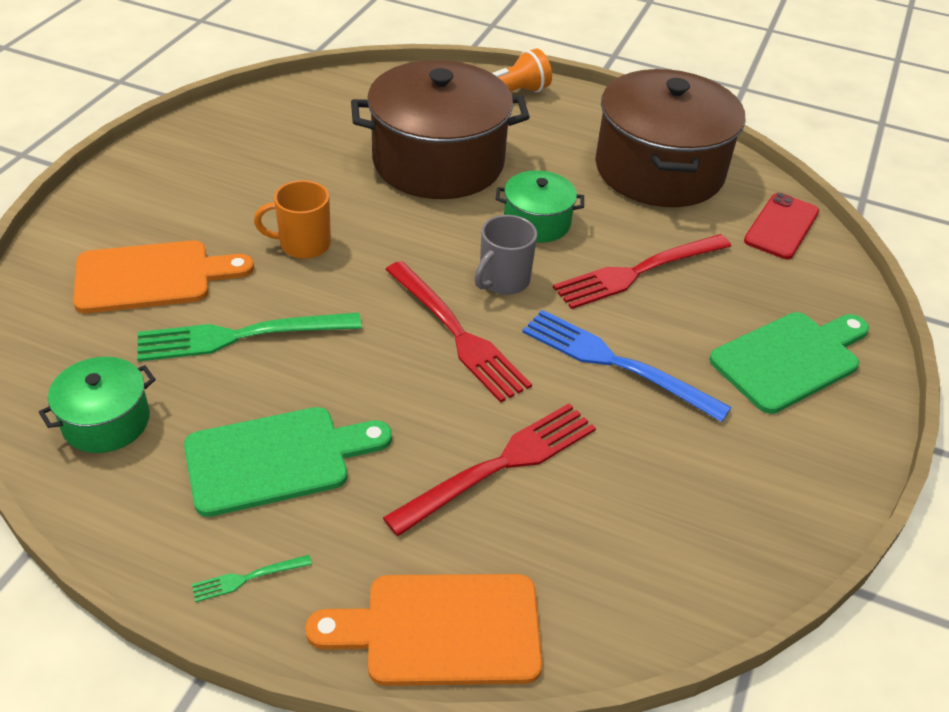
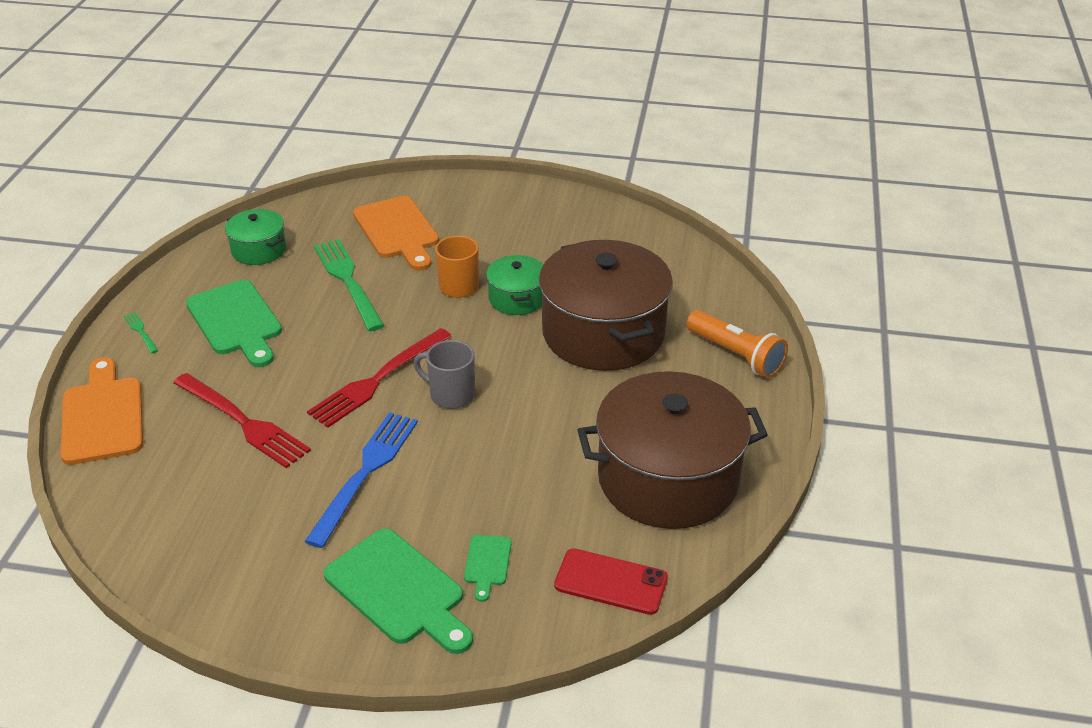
camera: 80 degrees right, 5 degrees down
green pot [496,170,584,243] -> green pot moved to [486,255,544,315]
red fork [553,234,731,309] -> none
none -> green cutting board [464,535,512,602]

